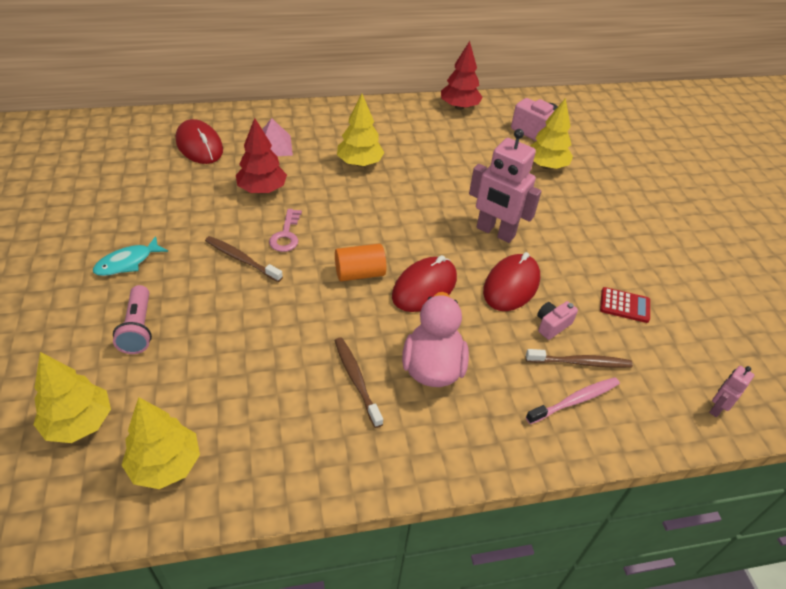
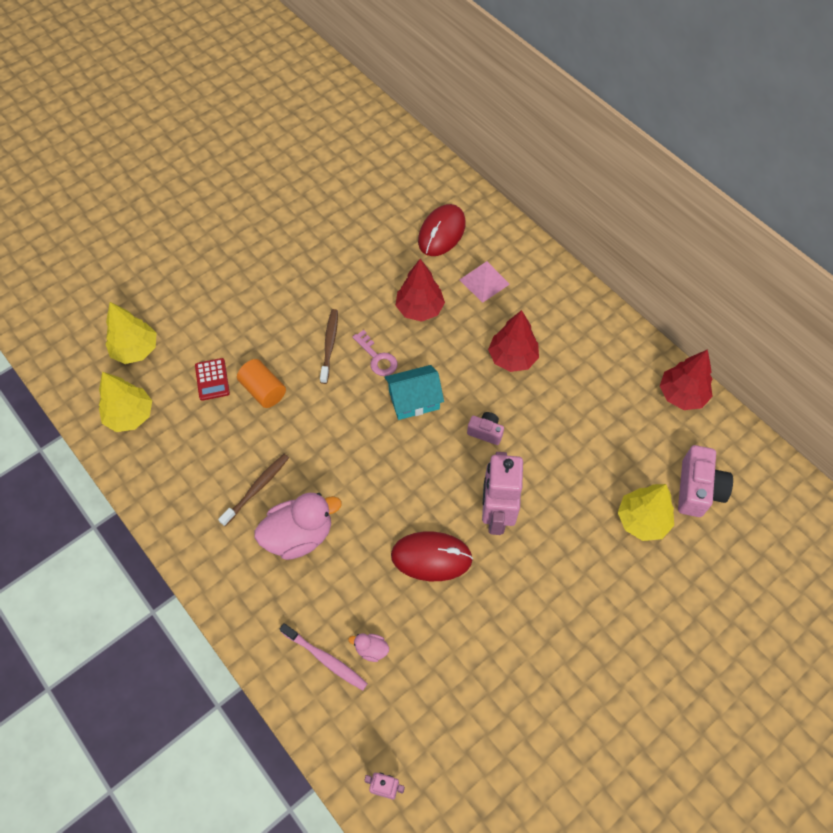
camera: 65 degrees right, 15 degrees up
turquoise fish [93,236,168,276] -> none
pink flashlight [113,285,152,354] -> none
pink key [269,209,302,252] -> pink key turned 105 degrees counterclockwise [352,330,398,376]
orange cylinder [335,244,386,281] -> orange cylinder moved to [237,359,286,408]
yellow tree [337,94,385,167] -> red tree [488,310,539,372]
red mouse [392,255,457,312] -> none
brown toothbrush [526,349,633,368] -> pink duck [348,633,389,662]
pink camera [537,301,578,340] -> pink camera moved to [467,412,504,445]
red calculator [600,287,650,323] -> red calculator moved to [195,358,230,401]
none -> turquoise house [385,365,444,420]

